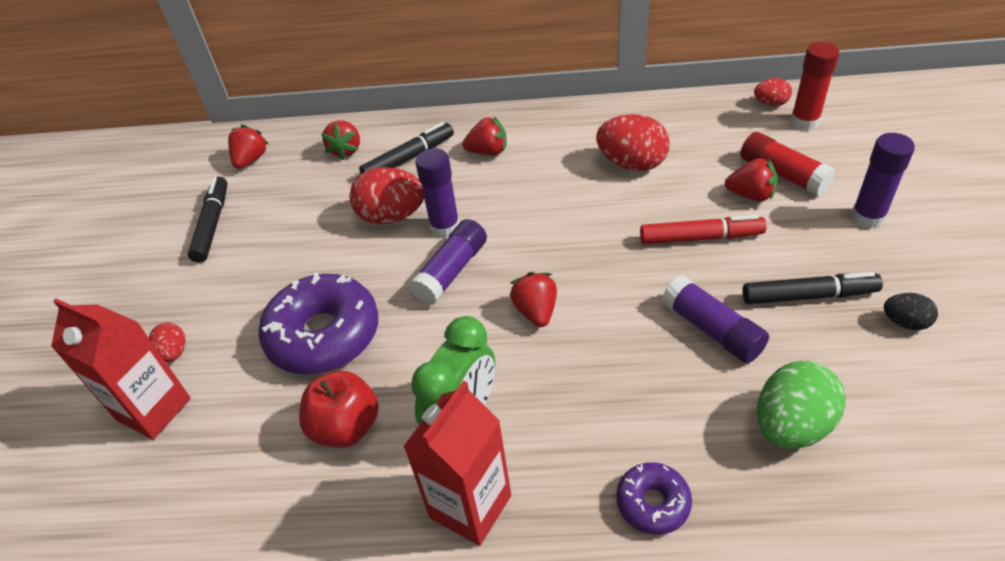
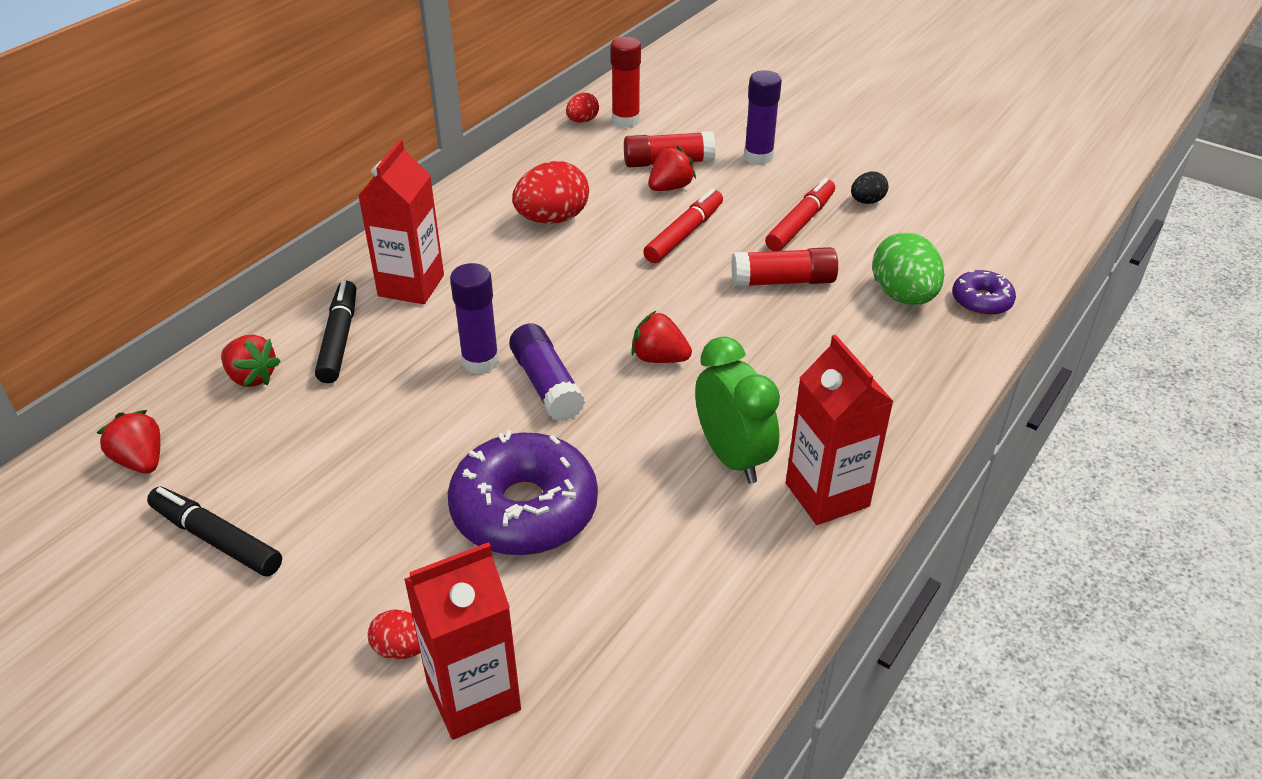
camera: 60 degrees left, 5 degrees down
red apple [299,371,379,448] -> none
red egg [350,167,424,224] -> none
red strawberry [462,117,507,155] -> red carton [358,140,444,304]
purple donut [616,462,692,535] -> purple donut moved to [952,270,1016,316]
purple glue stick [662,275,769,363] -> red glue stick [731,247,838,287]
black marker [742,272,883,304] -> red marker [765,178,835,251]

